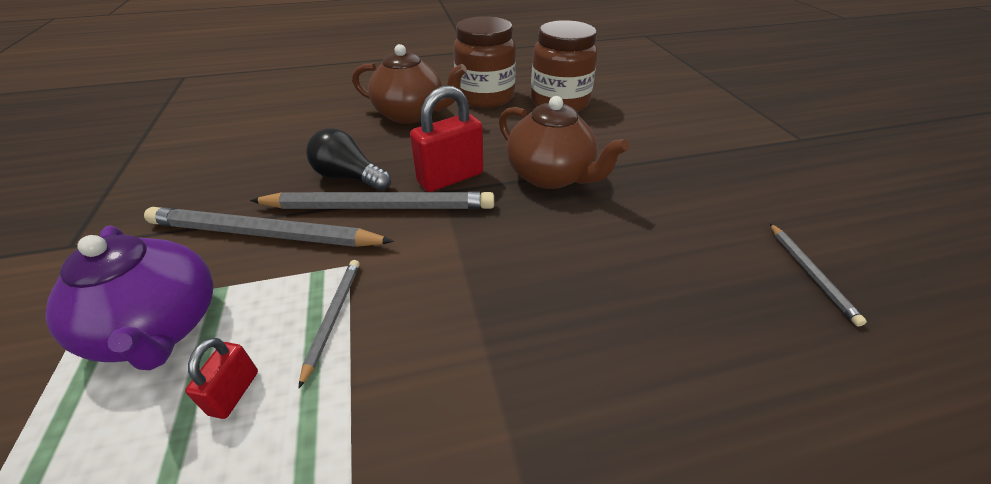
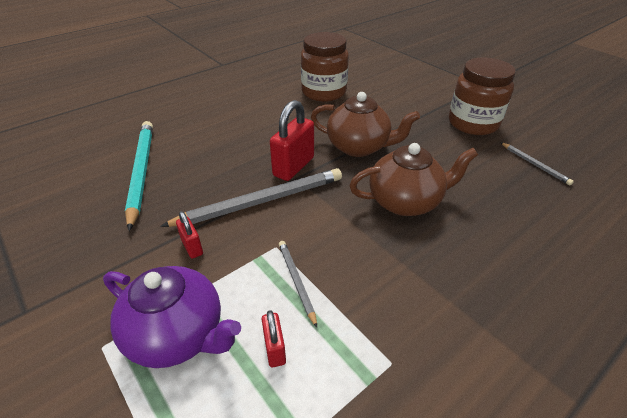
camera: 25 degrees left, 0 degrees up
grey pencil [144,207,394,247] -> red padlock [176,211,203,259]
black light bulb [306,128,391,191] -> none
brown teapot [352,44,467,124] -> brown teapot moved to [349,143,478,216]
brown jar [453,16,516,108] -> brown jar moved to [449,58,516,135]
none -> turquoise pencil [125,121,153,231]

